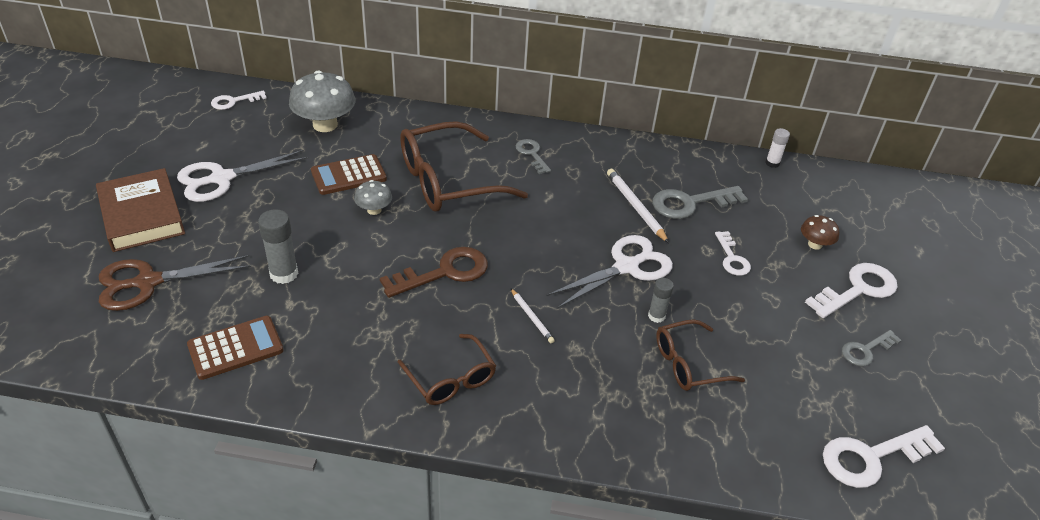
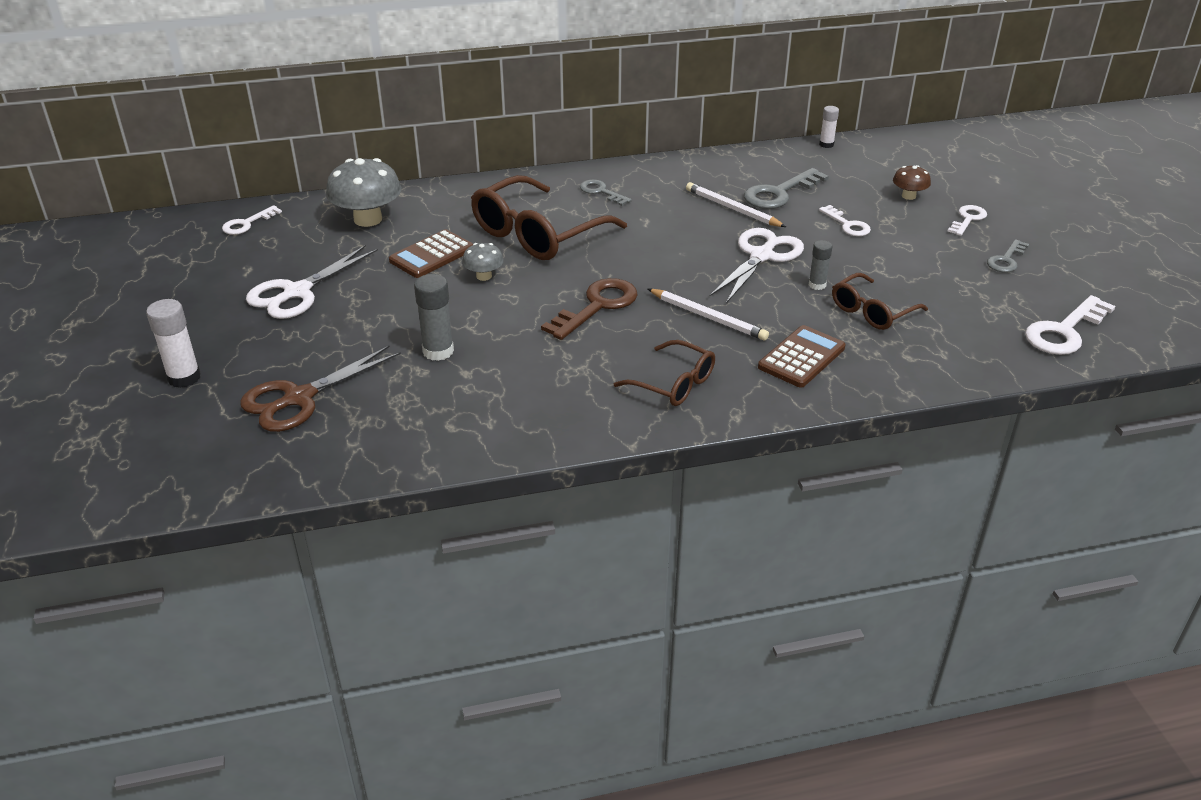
camera: 20 degrees left, 5 degrees down
brown book [96,168,185,252] -> none
brown calculator [187,316,284,380] -> brown calculator moved to [758,325,846,388]
white pencil [511,289,555,343] -> white pencil [648,289,769,341], size x1.67
white key [805,263,898,318] -> white key [947,205,987,236], size x0.60
none -> white glue stick [146,299,201,388]

